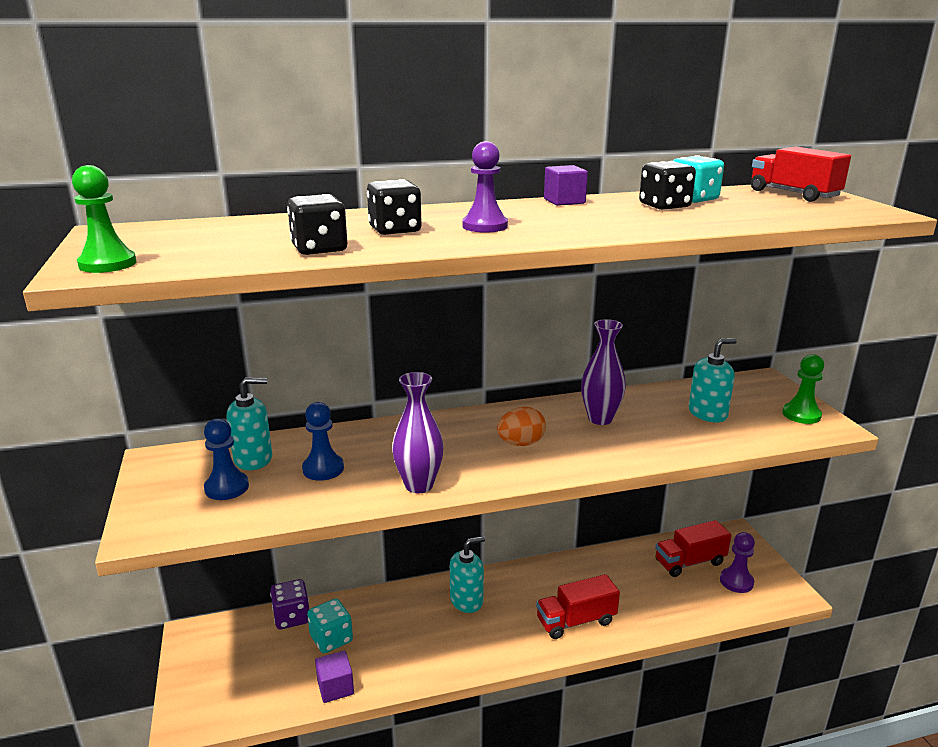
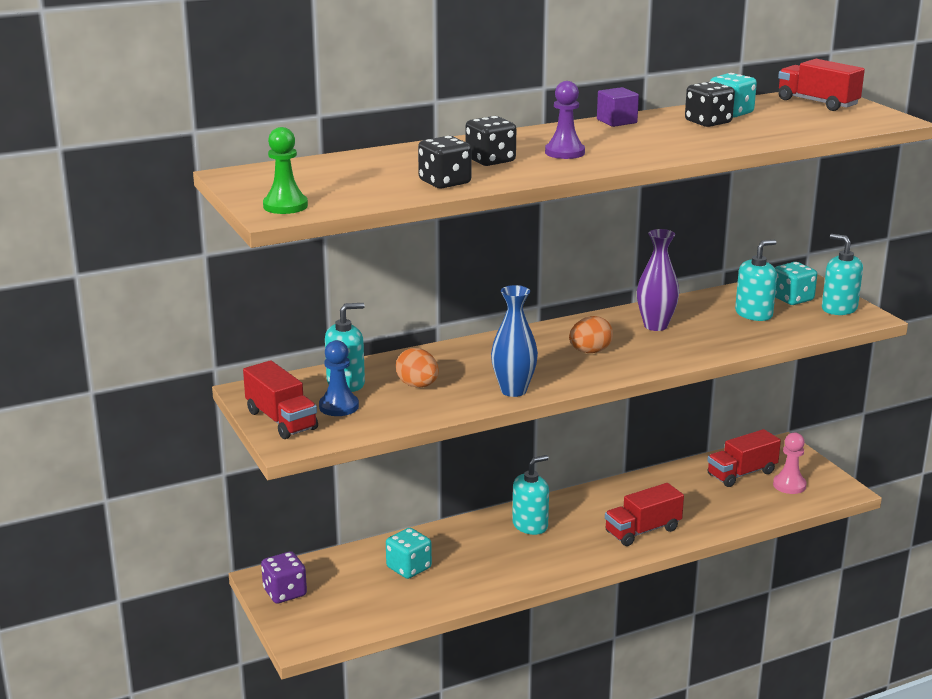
camera: 10 degrees left, 0 degrees up
purple dice [270,579,309,629] -> purple dice moved to [261,551,307,603]
blue pawn [302,402,344,481] -> orange egg [396,348,439,388]
purple cube [315,651,354,703] -> none
purple vase [392,372,444,493] -> blue vase [491,285,538,397]
purple pawn [720,532,755,593] -> pink pawn [773,432,807,494]
green pawn [782,354,824,424] -> turquoise soap dispenser [822,234,863,315]
none -> red truck [243,360,318,439]
none -> turquoise dice [775,262,817,305]

